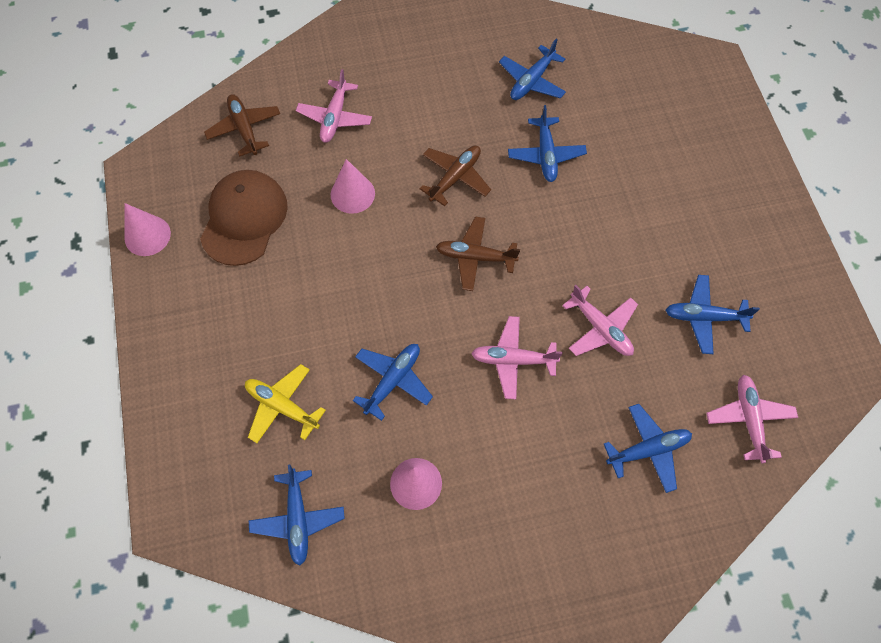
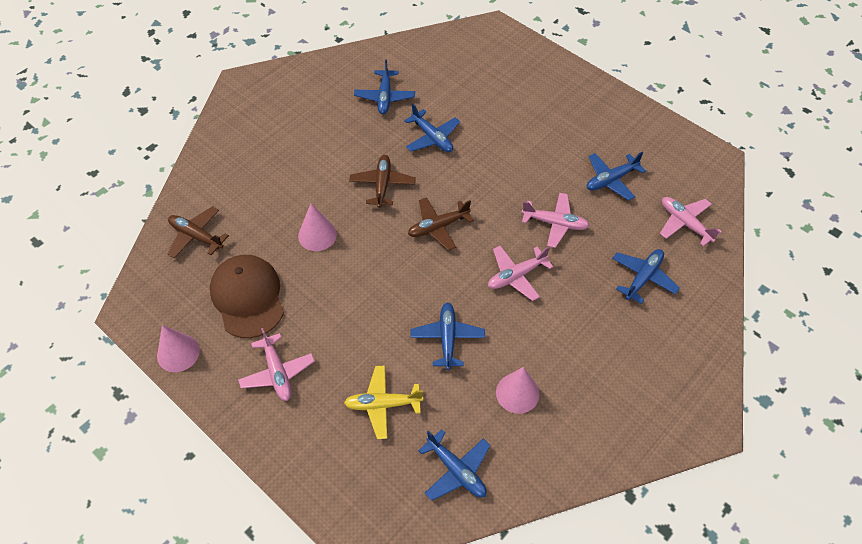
camera: 35 degrees left, 10 degrees down
pink plane [296,69,372,143] -> pink plane moved to [238,328,315,401]

